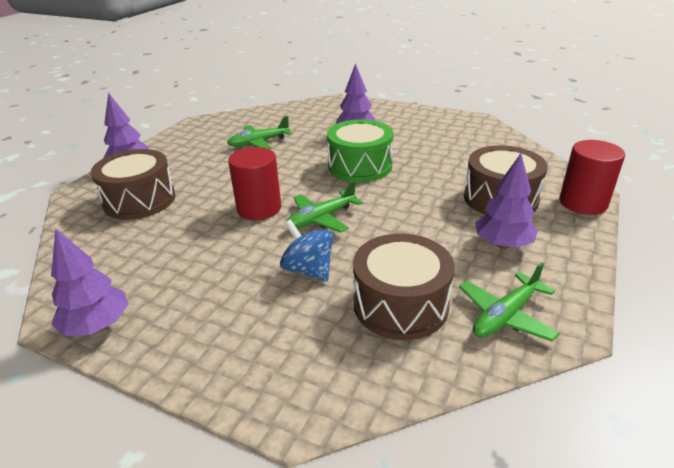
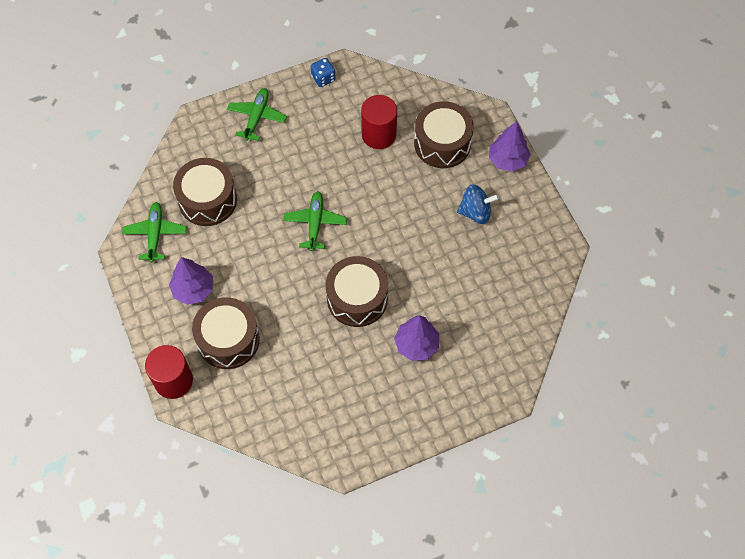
camera: 130 degrees right, 30 degrees up
purple tree [51,229,129,336] -> blue dice [311,58,336,87]
green plane [227,116,292,149] -> green plane moved to [227,88,287,141]
red cylinder [228,147,281,220] -> red cylinder moved to [361,95,397,149]
blue spinning top [280,219,333,281] -> blue spinning top moved to [457,184,499,224]
green drum [327,119,393,182] -> brown drum [326,256,388,327]

